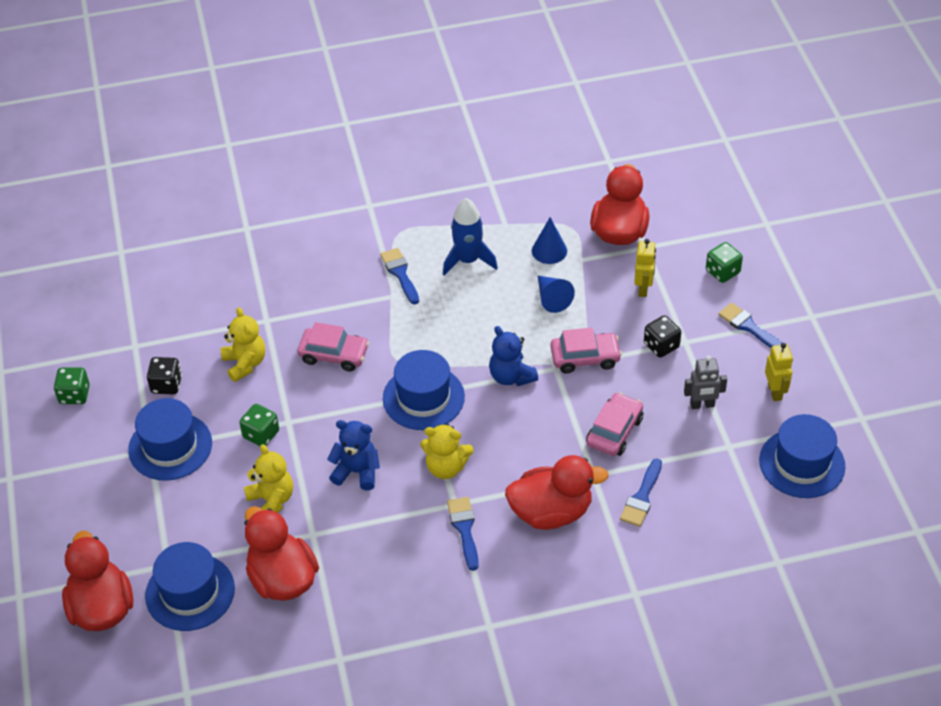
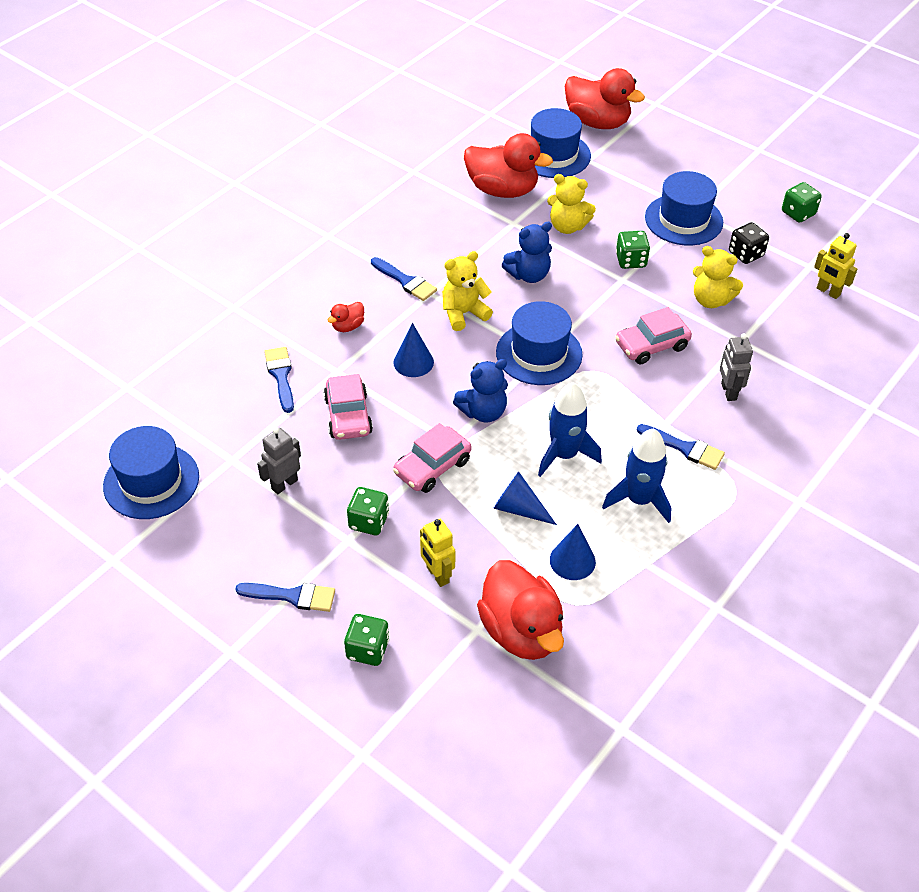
camera: 140 degrees right, 0 degrees up
blue teddy bear [489,326,538,386] -> blue teddy bear turned 135 degrees clockwise [453,359,508,423]
red duck [505,455,609,530] -> red duck [327,302,364,332], size x0.44
black dice [644,315,681,358] -> green dice [347,487,389,535]
yellow robot [765,343,793,401] -> yellow robot moved to [814,233,857,299]
none -> blue cone [393,323,434,377]
none -> blue rocket [538,383,602,477]
none -> grey robot [720,333,753,401]

